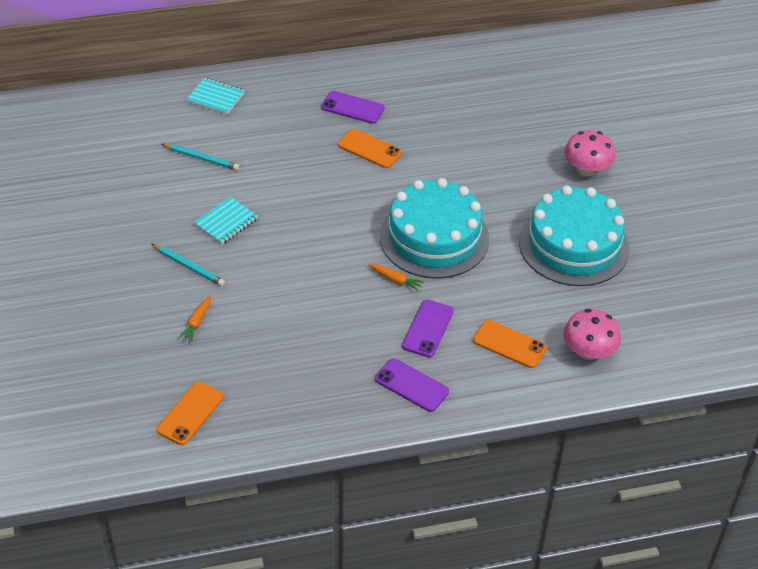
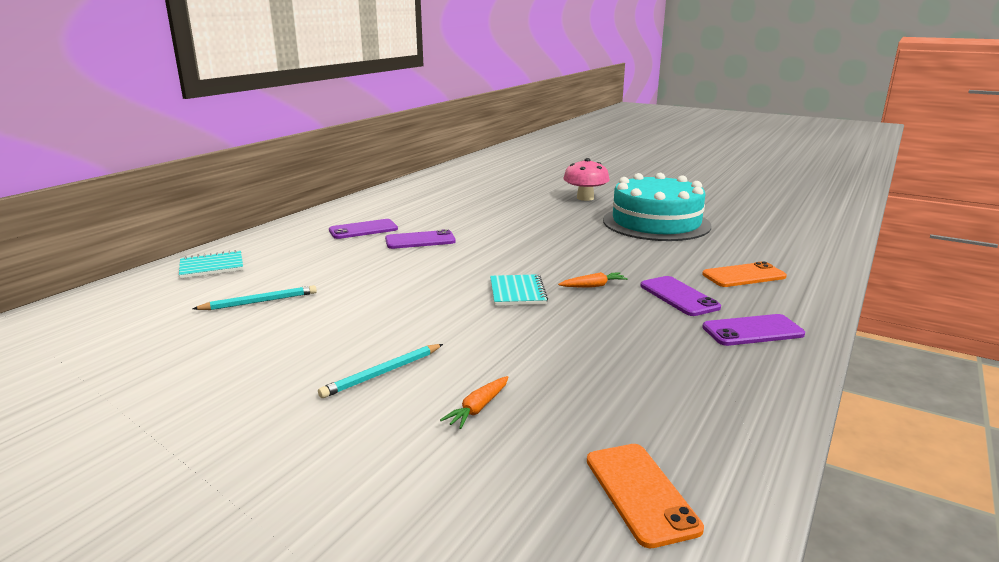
camera: 45 degrees left, 25 degrees down
turquoise pencil [152,244,225,286] -> turquoise pencil turned 150 degrees clockwise [318,344,443,398]
orange carrot [178,296,211,342] -> orange carrot turned 60 degrees clockwise [440,376,509,429]
turquoise notebook [194,197,258,244] -> turquoise notebook moved to [490,274,548,306]
orange phone [338,129,402,168] -> purple phone [385,229,456,249]
turquoise cake [380,178,489,278] -> none
pink mushroom [563,309,621,360] -> none

